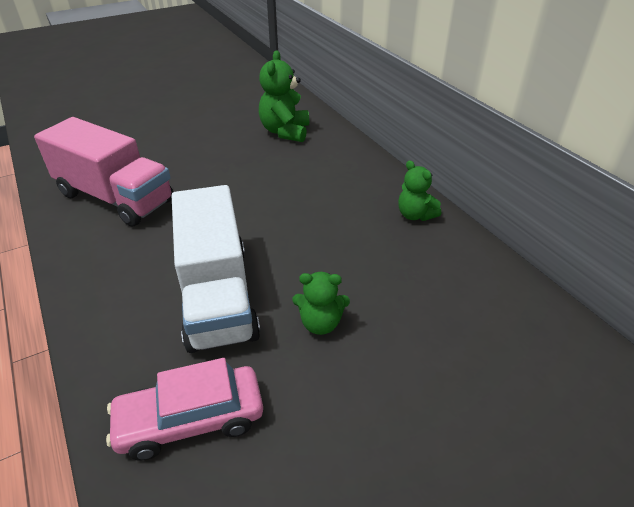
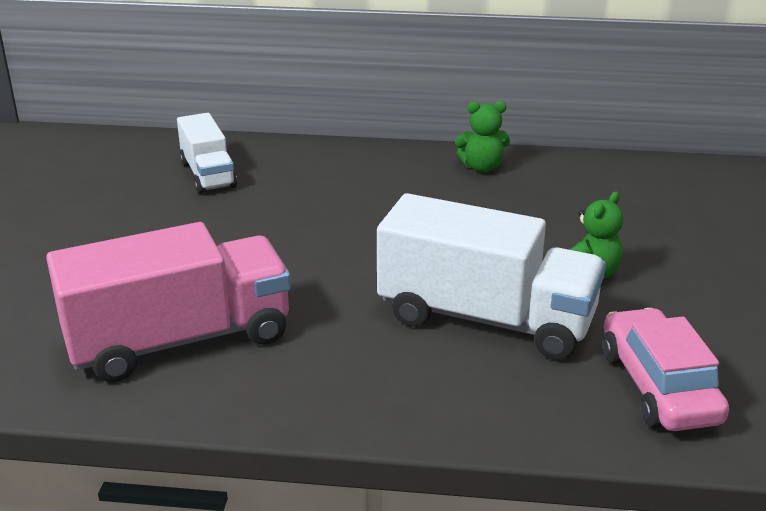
camera: 55 degrees left, 10 degrees down
pink car [106,358,263,461] -> pink car turned 150 degrees clockwise [603,308,729,431]
green teddy bear [259,50,309,142] -> white truck [177,113,237,194]

